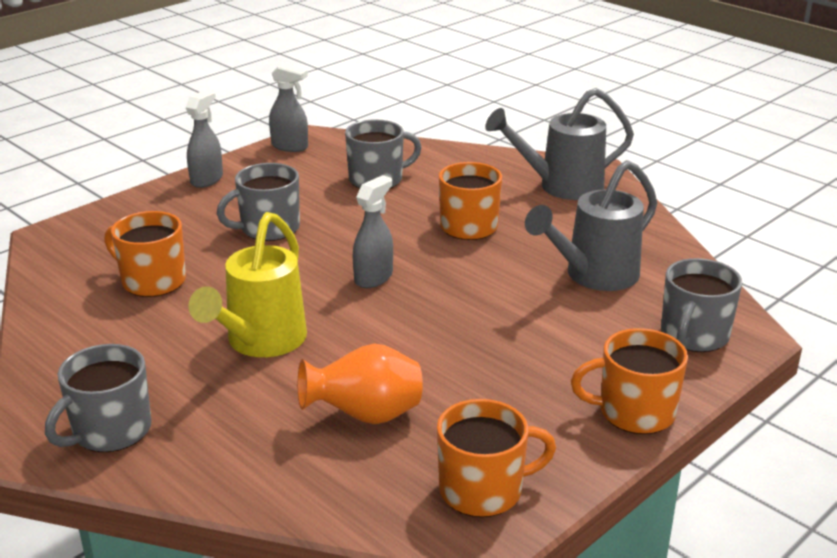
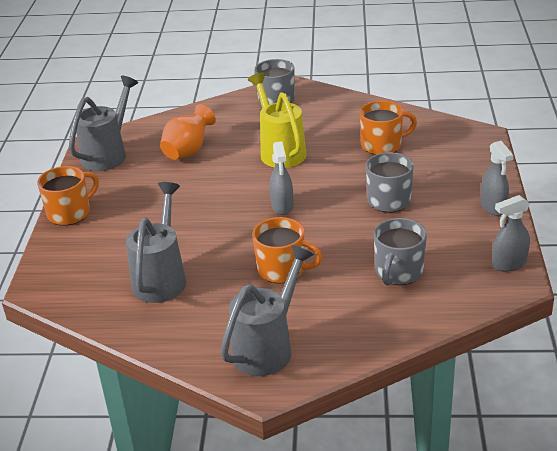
camera: 140 degrees right, 5 degrees up
orange mug [437,399,556,517] -> grey watering can [69,76,138,171]
grey mug [661,258,742,352] -> none

